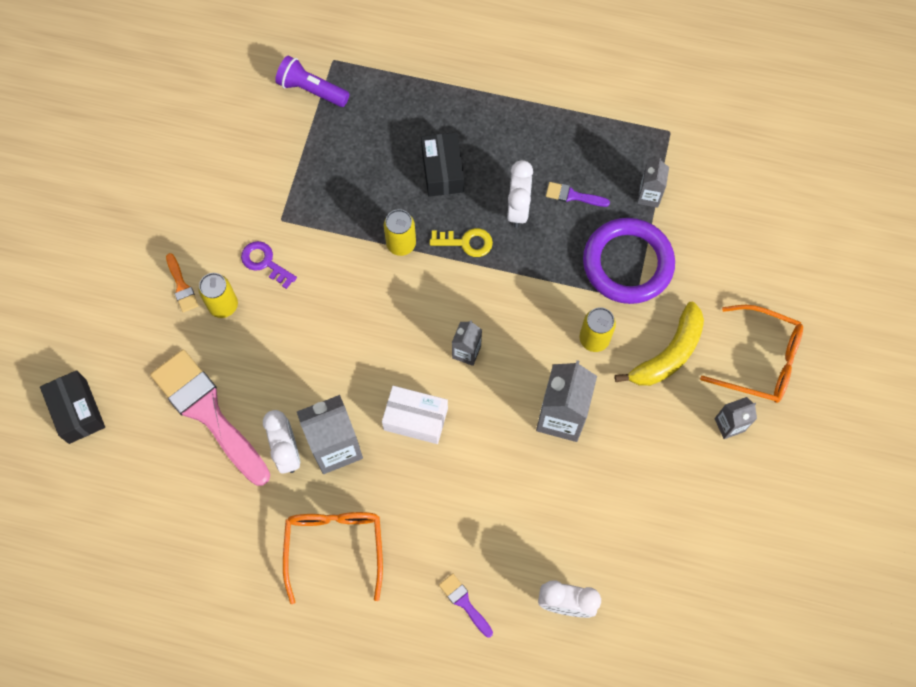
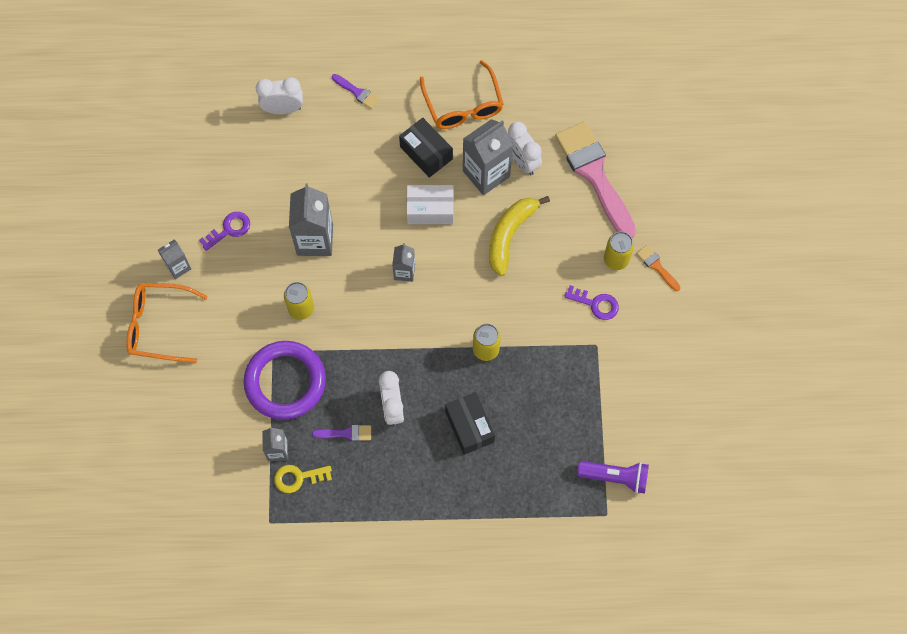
camera: 165 degrees right, 0 degrees up
black box [40,370,105,444] -> black box moved to [399,118,453,178]
pink brush [150,349,270,486] -> pink brush turned 150 degrees counterclockwise [555,121,636,238]
yellow key [430,228,493,257] -> yellow key moved to [274,465,332,493]
yellow banana [615,302,704,386] -> yellow banana moved to [489,196,550,276]
none -> purple key [199,212,250,251]

